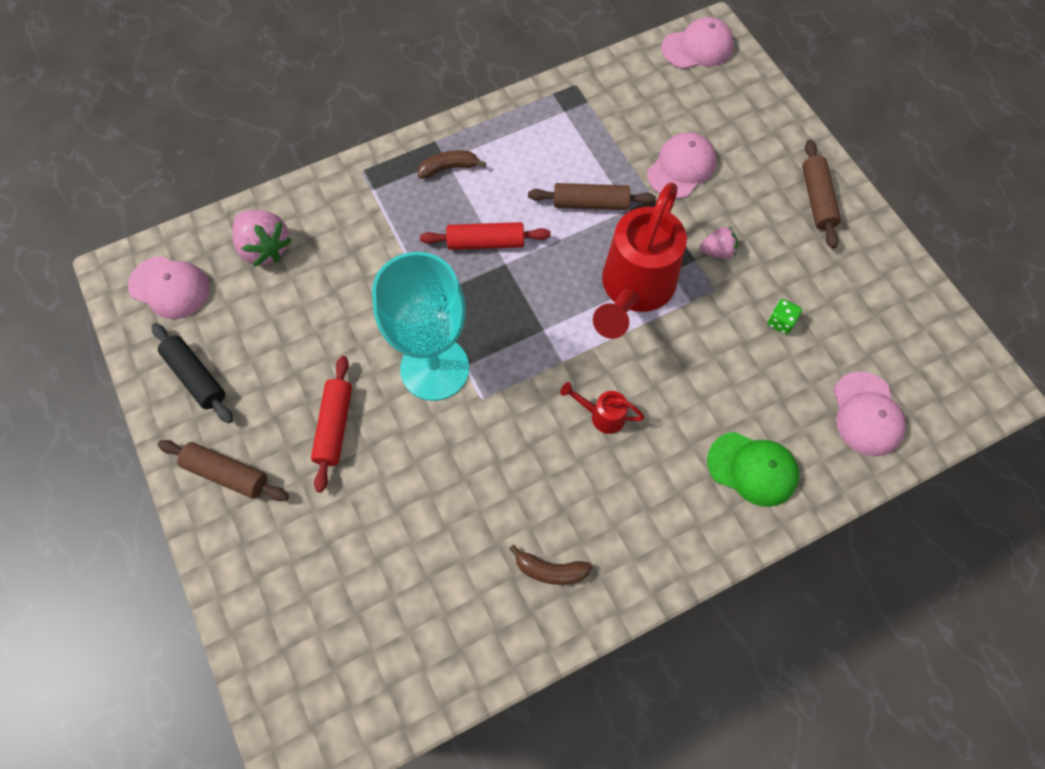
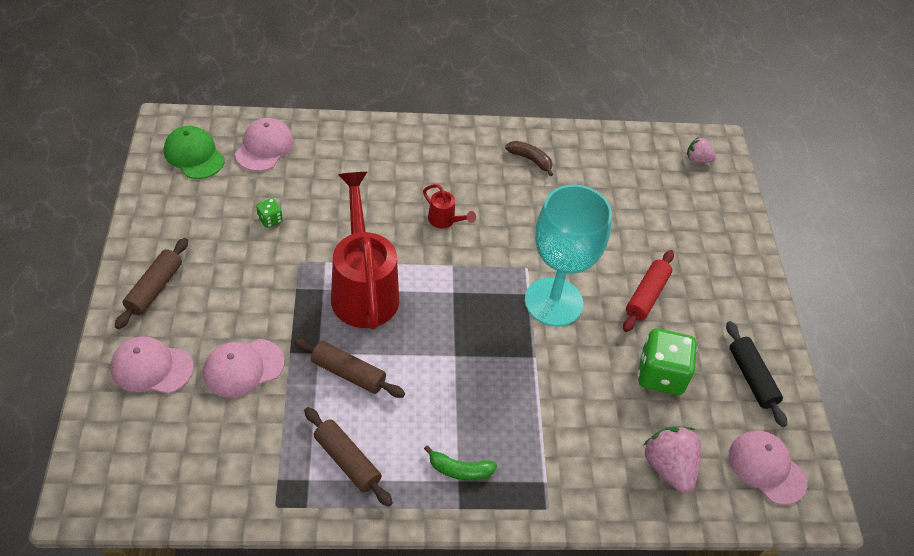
camera: 160 degrees left, 15 degrees down
brown rolling pin [158,440,289,501] -> brown rolling pin moved to [304,407,393,507]
brown banana [418,150,486,179] -> green banana [424,445,497,481]
red rolling pin [420,222,551,250] -> none
red watering can [593,182,687,339] -> red watering can turned 60 degrees counterclockwise [331,172,399,330]
pink cap [661,17,734,69] -> pink cap moved to [111,336,194,394]
pink strawberry [699,226,738,259] -> pink strawberry moved to [687,137,716,163]
green cap [707,432,799,507] -> green cap moved to [164,126,225,179]
none -> green dice [638,329,698,395]

